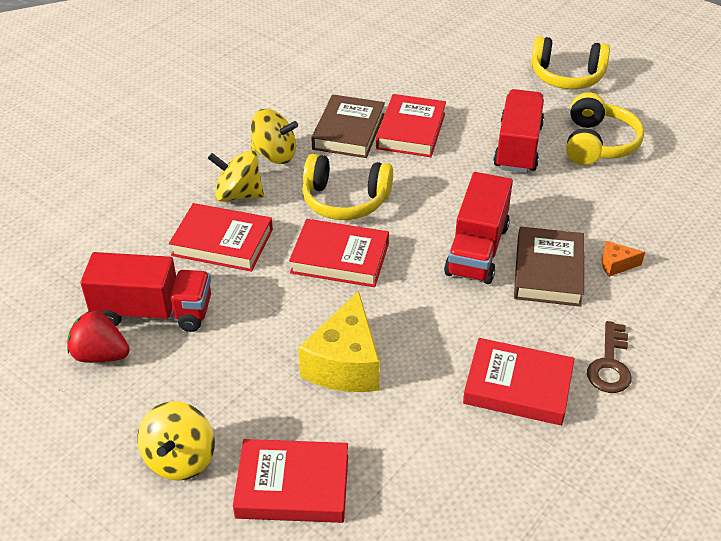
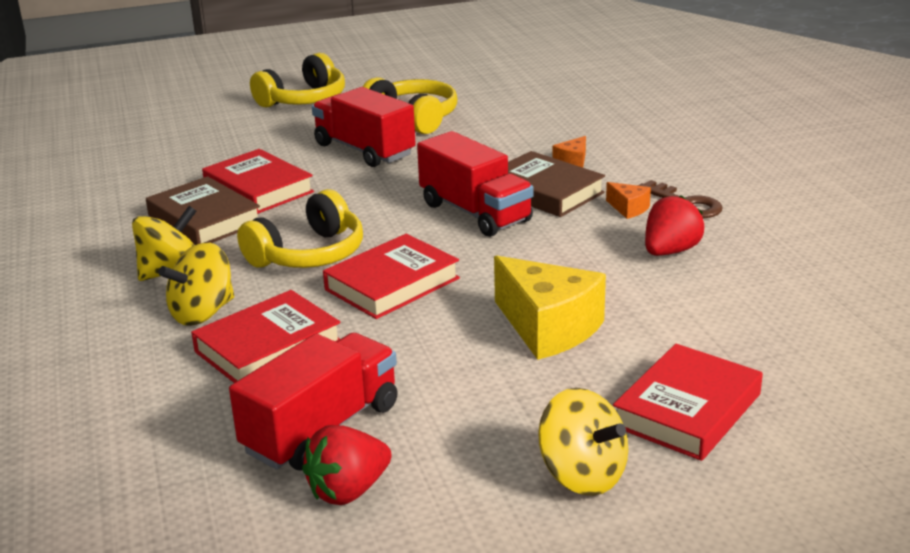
camera: 55 degrees left, 15 degrees down
red book [463,338,575,425] -> red strawberry [645,195,704,256]
none -> orange cheese [606,182,651,219]

